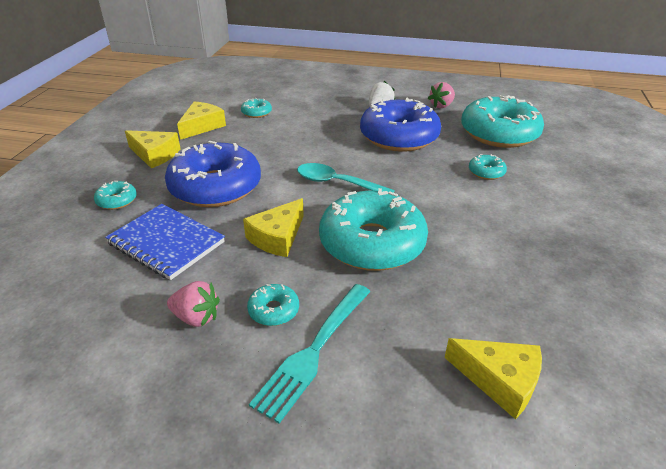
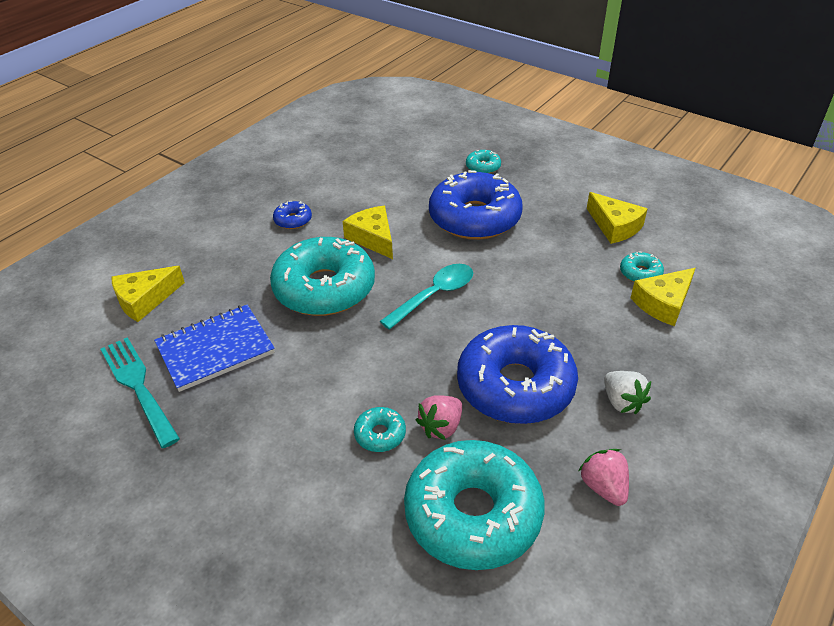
camera: 115 degrees right, 5 degrees up
blue notebook [105,204,225,280] -> blue notebook moved to [154,305,275,392]
yellow cheese [125,130,181,168] -> yellow cheese moved to [631,268,695,326]
pink strawberry [167,281,220,327] -> pink strawberry moved to [416,395,462,440]
turquoise donut [247,284,299,326] -> blue donut [273,201,312,229]
turquoise fork [249,284,371,424] -> turquoise fork moved to [100,337,180,448]

